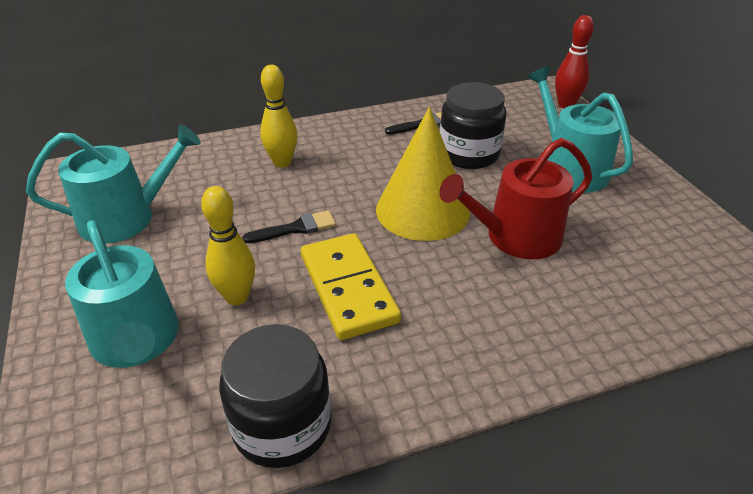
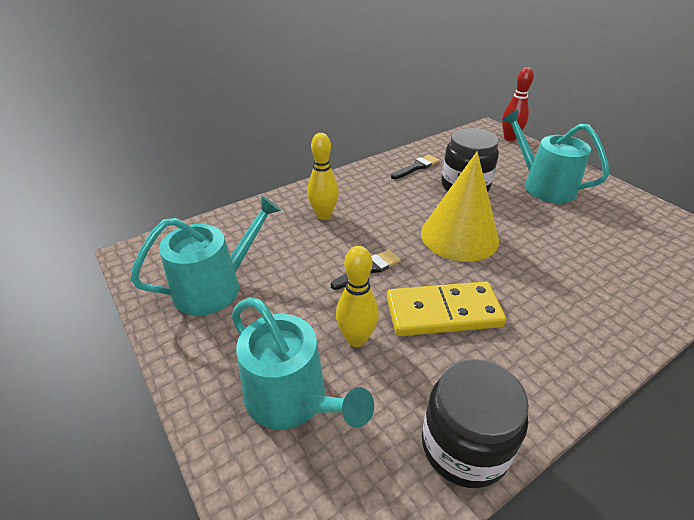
camera: 15 degrees left, 0 degrees up
yellow domino [301,233,401,340] -> yellow domino turned 60 degrees counterclockwise [387,282,506,336]
red watering can [439,138,592,259] -> none

